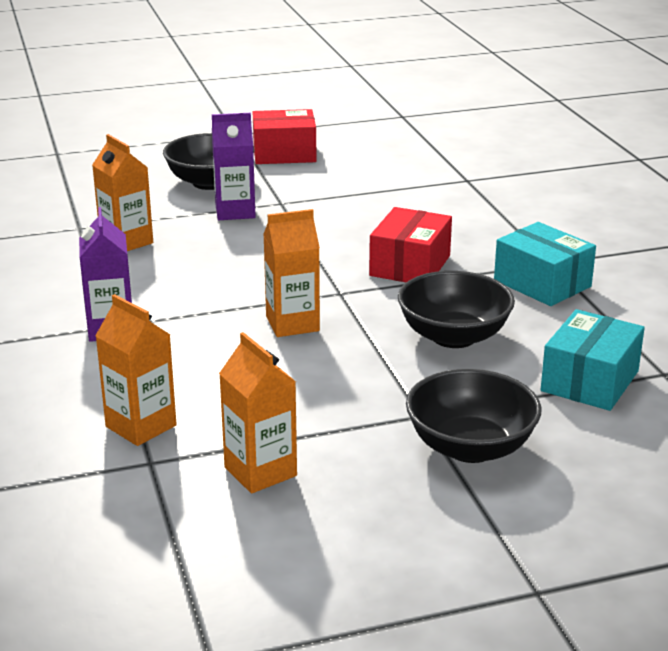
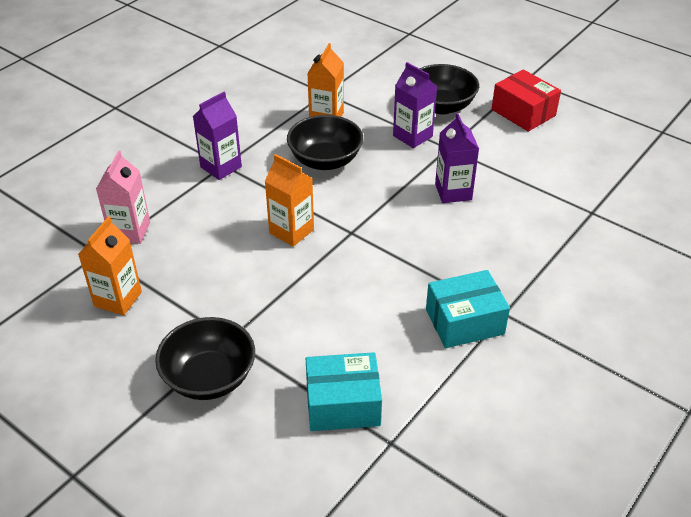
camera: 55 degrees right, 15 degrees up
orange carton [95,294,177,446] -> pink carton [96,151,150,244]
red box [369,207,452,282] -> none
black bowl [398,271,515,348] -> black bowl moved to [287,115,363,170]
turquoise box [494,222,596,306] -> turquoise box turned 60 degrees clockwise [426,270,510,348]
none -> purple carton [435,113,479,203]

